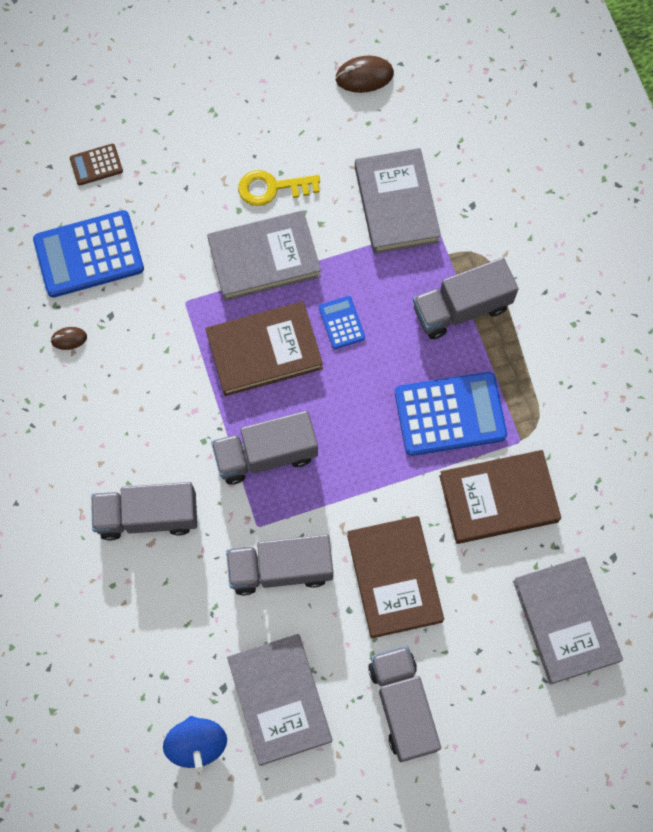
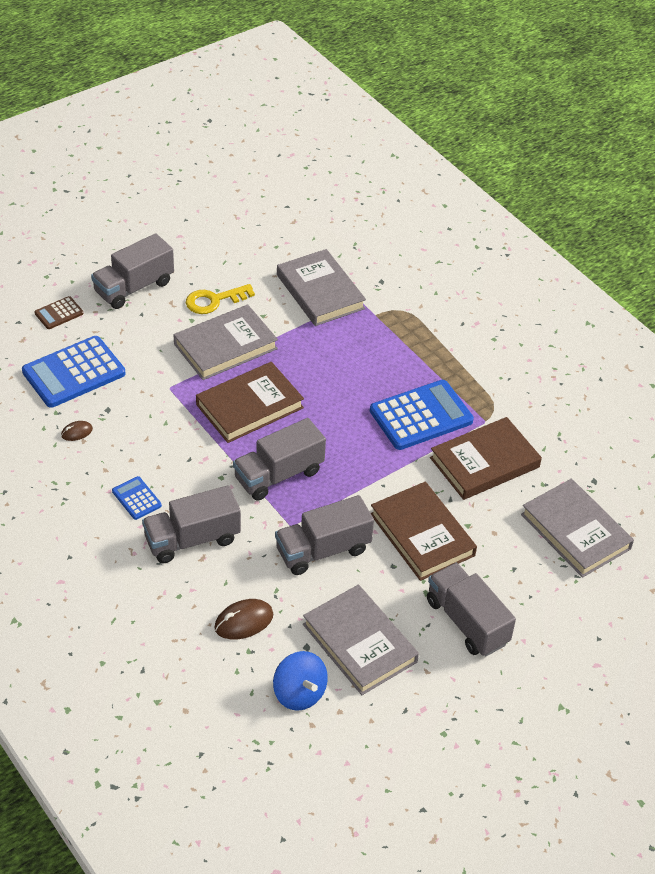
camera: 20 degrees left, 25 degrees down
blue calculator [319,296,365,349] -> blue calculator moved to [112,476,162,520]
brown mouse [335,56,394,93] -> brown mouse moved to [214,599,273,639]
grey truck [413,258,519,339] -> grey truck moved to [91,233,174,309]

